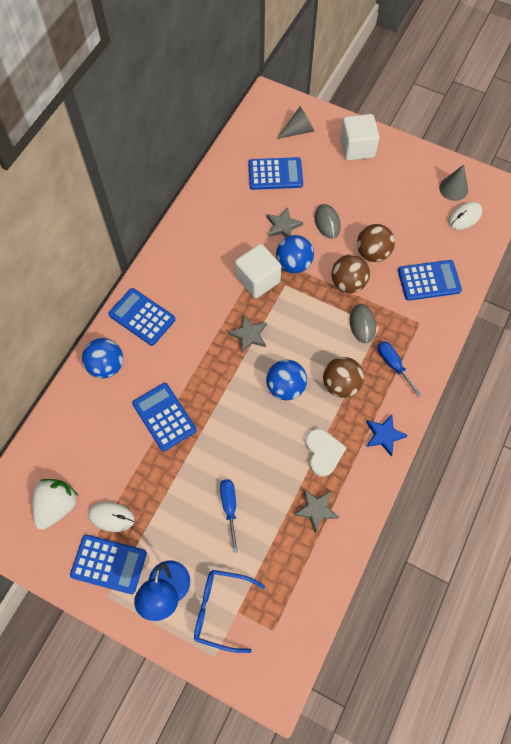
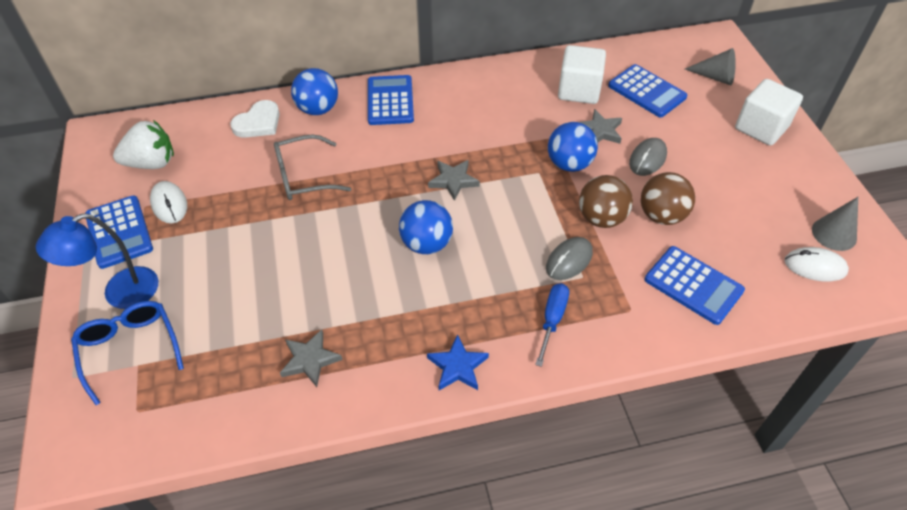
camera: 50 degrees right, 15 degrees down
blue calculator [132,383,197,451] -> grey glasses [274,134,351,200]
blue screwdriver [220,479,238,553] -> none
white cube [235,244,281,298] -> white cube moved to [558,45,606,104]
white heart [306,429,347,477] -> white heart moved to [230,100,280,138]
brown ball [323,357,364,398] -> none

